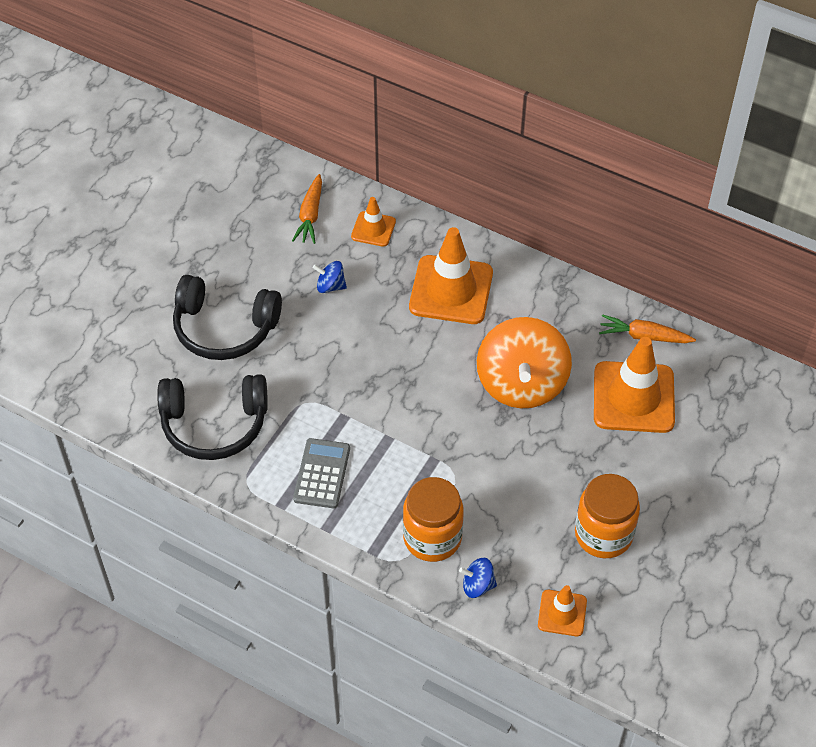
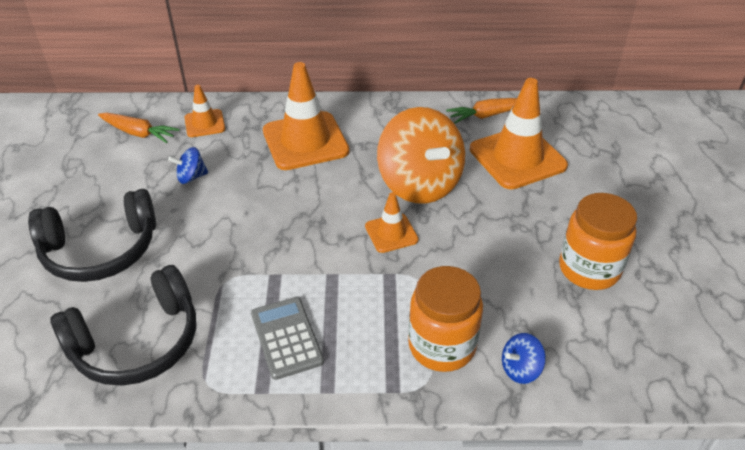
camera: 30 degrees left, 10 degrees down
orange carrot [292,174,322,244] -> orange carrot turned 45 degrees counterclockwise [98,113,180,143]
orange traffic cone [538,585,587,636] -> orange traffic cone moved to [365,192,419,253]

